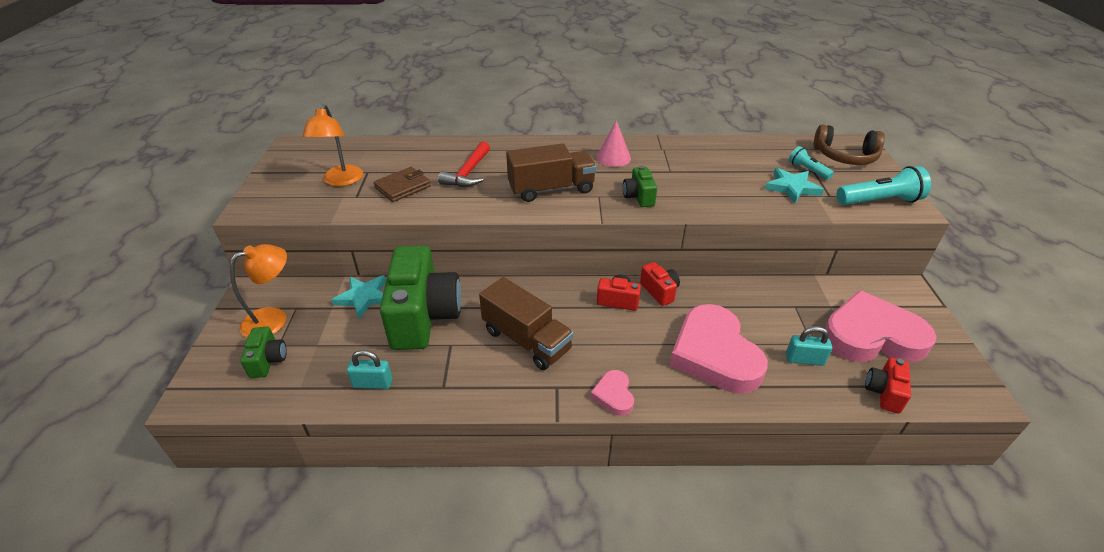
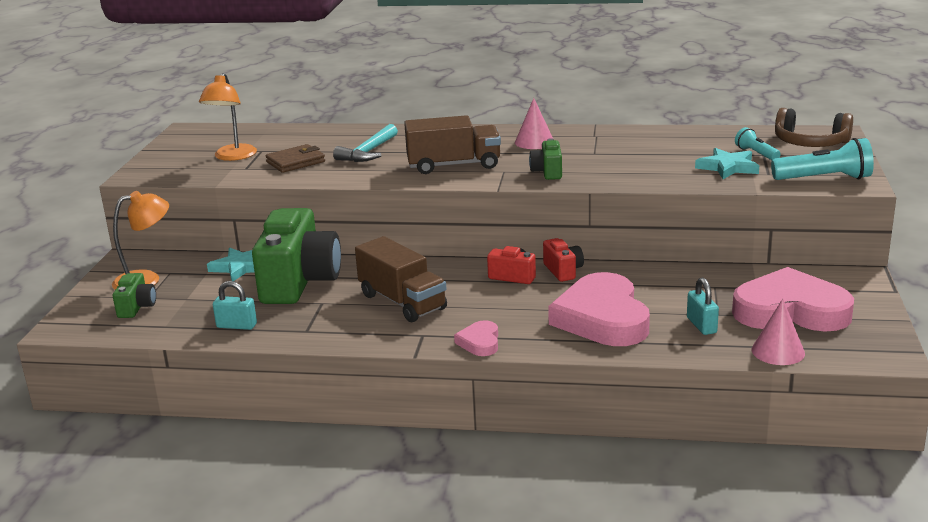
camera: 10 degrees right, 15 degrees down
red hammer [438,141,490,187] -> turquoise hammer [333,124,398,162]
turquoise padlock [786,326,832,366] -> turquoise padlock turned 60 degrees clockwise [687,277,719,335]
red camera [865,358,911,413] -> pink cone [752,299,805,365]

